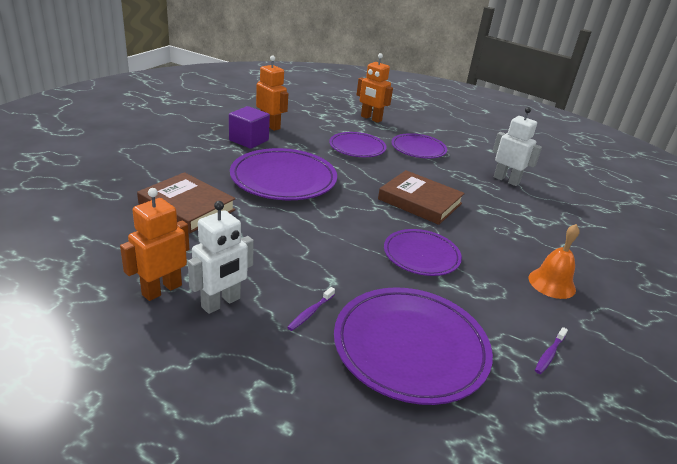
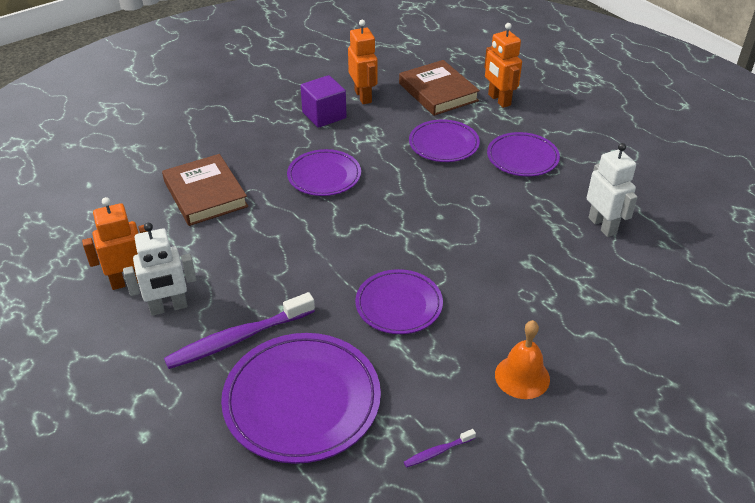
camera: 30 degrees right, 10 degrees up
purple plate [230,148,337,200] -> purple plate [287,149,361,196], size x0.62
purple toothbrush [287,287,335,331] -> purple toothbrush [164,292,315,369], size x2.25
brown book [378,170,465,225] -> brown book moved to [399,60,480,116]

